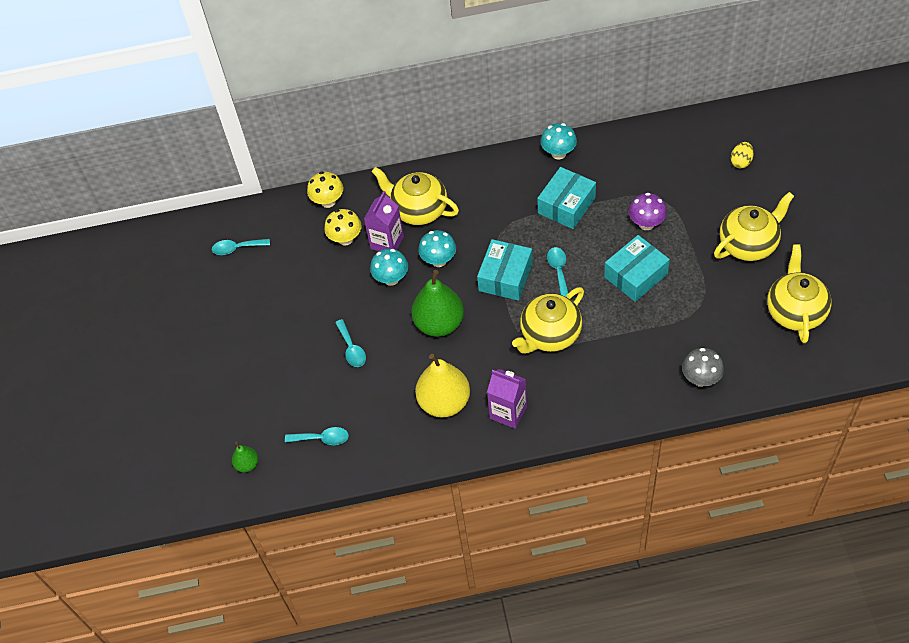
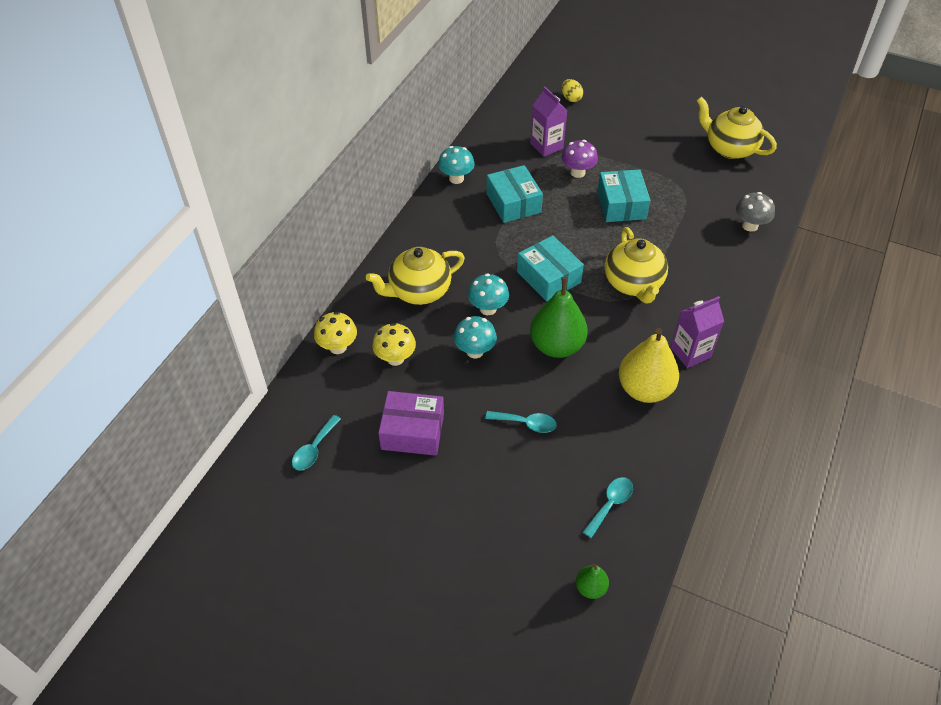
camera: 60 degrees left, 5 degrees down
purple carton [364,191,404,251] -> purple carton moved to [530,86,568,157]
turquoise spoon [547,247,568,297] -> none
yellow teapot [714,192,794,261] -> none
none -> purple box [378,391,444,456]

